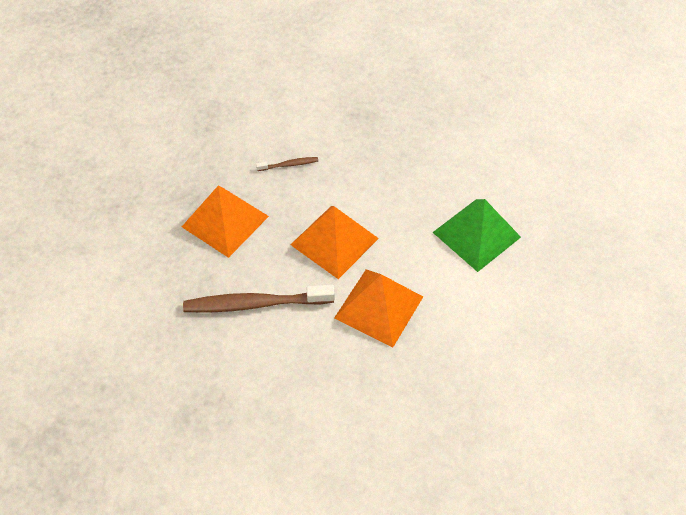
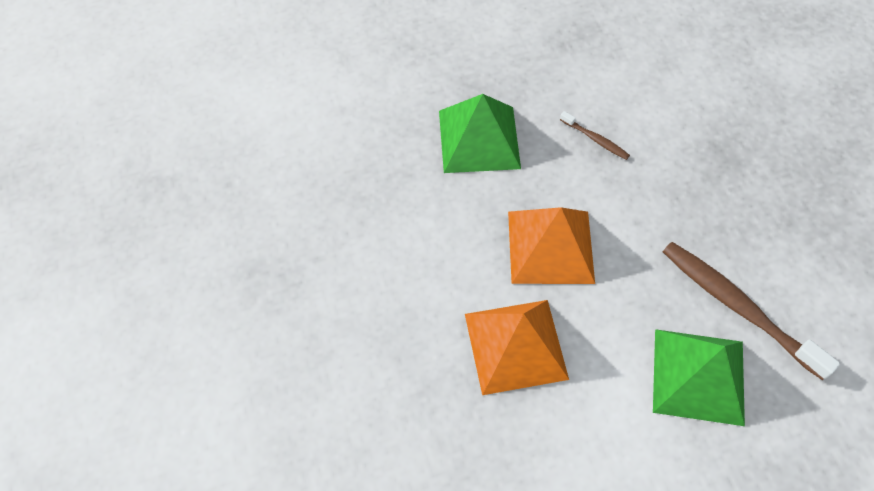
camera: 50 degrees right, 5 degrees up
orange pyramid [182,186,269,258] -> green pyramid [439,94,521,173]
brown toothbrush [183,285,335,313] -> brown toothbrush moved to [663,242,840,380]

